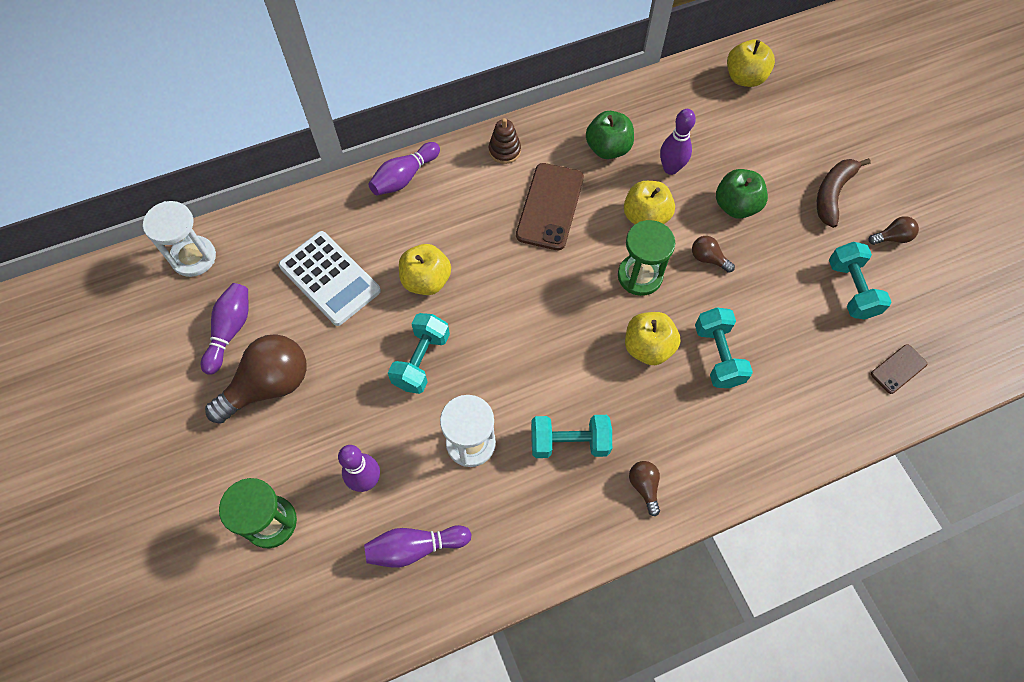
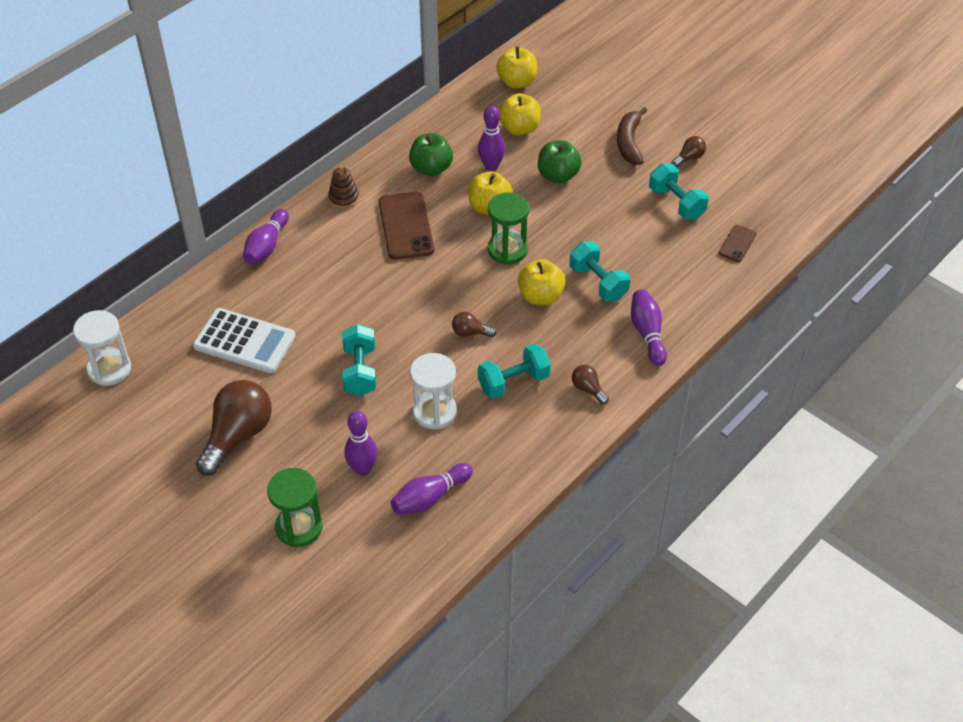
camera: 25 degrees left, 15 degrees down
purple bowling pin [201,283,249,375] -> purple bowling pin moved to [631,289,667,366]
yellow apple [399,244,451,295] -> yellow apple moved to [499,93,541,136]
brown light bulb [692,236,735,273] -> brown light bulb moved to [452,312,497,337]

